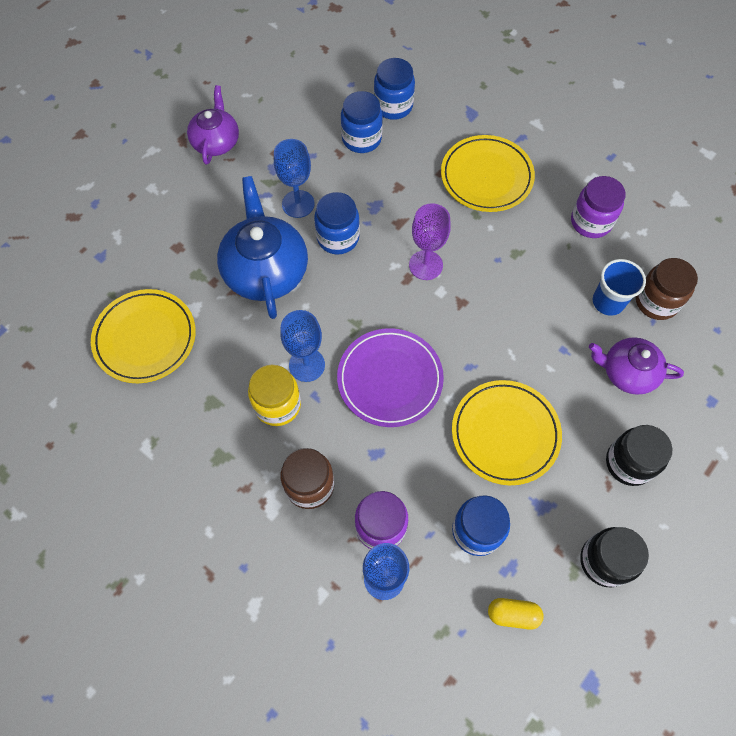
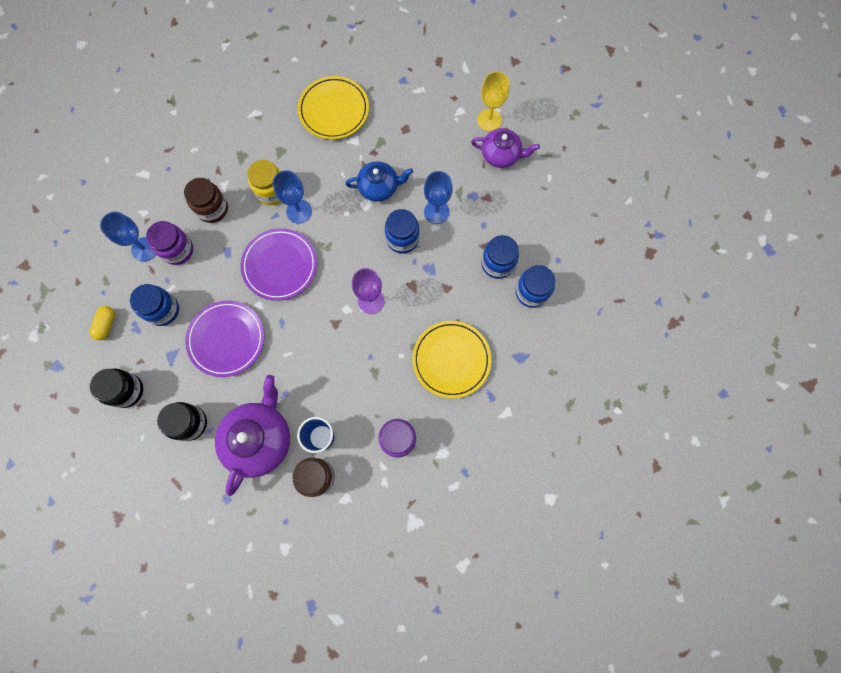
camera: 95 degrees right, 10 degrees up
blue teapot [217,176,308,319] -> blue teapot [345,161,413,202], size x0.63
yellow plate [452,380,562,485] -> purple plate [185,301,265,377]
purple teapot [589,337,684,395] -> purple teapot [215,375,290,496], size x1.60
none -> yellow goblet [477,72,509,131]

